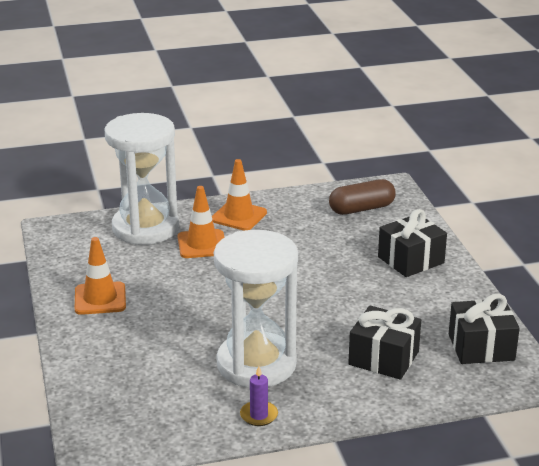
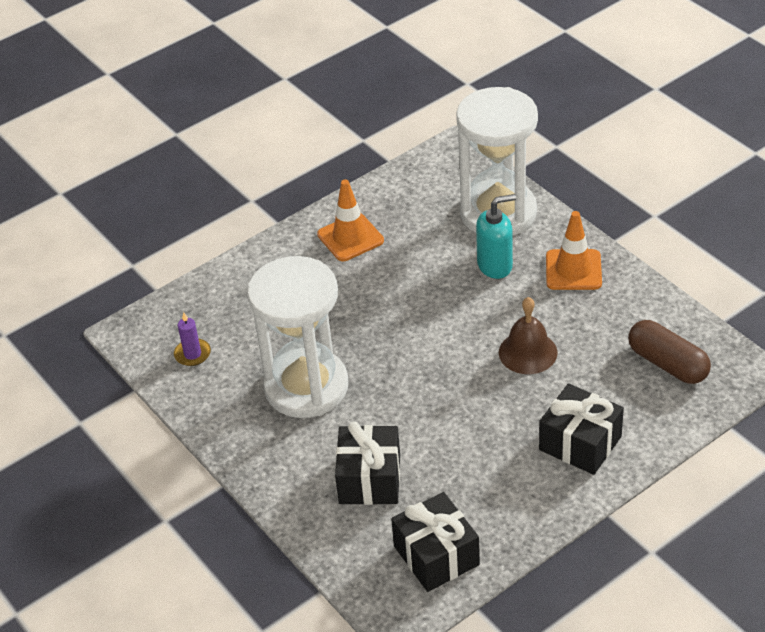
camera: 70 degrees right, 15 degrees up
orange traffic cone [178,186,225,258] -> turquoise soap dispenser [476,194,516,279]
purple candle [240,366,278,426] -> purple candle moved to [174,312,211,366]
none -> brown bell [499,297,557,374]

